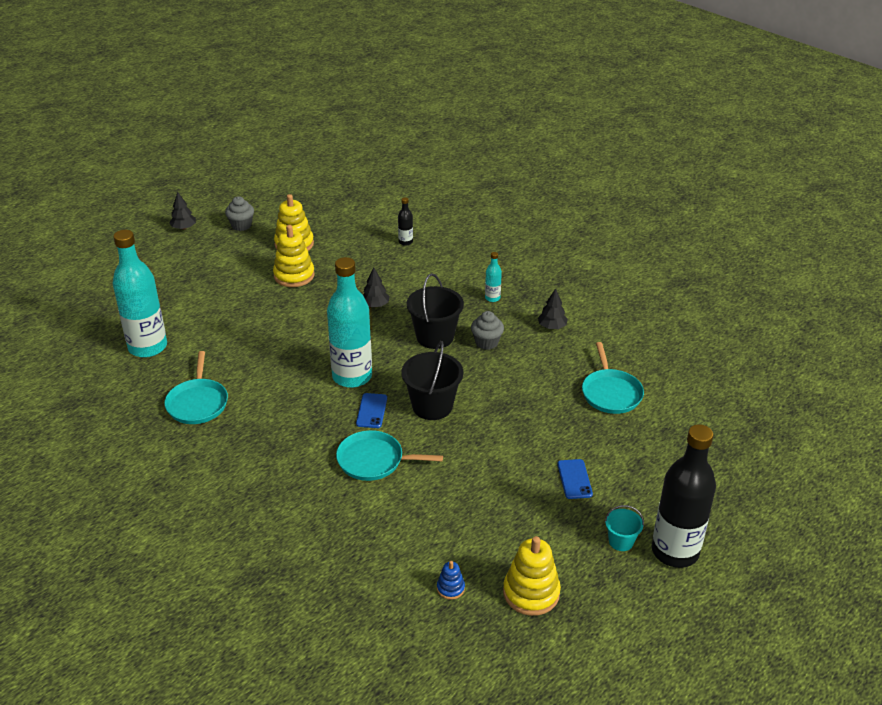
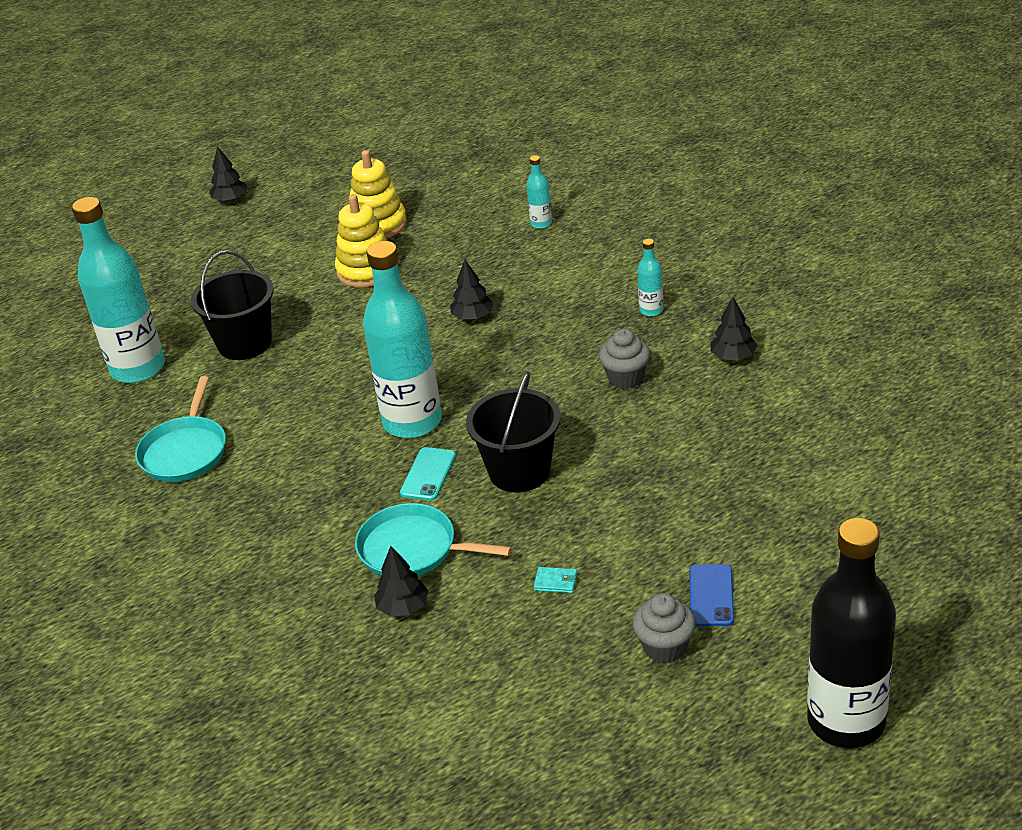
camera: 15 degrees right, 0 degrees up
grey cupcake [225,196,254,231] -> grey cupcake moved to [633,593,696,663]
blue phone [356,393,387,428] -> turquoise phone [400,447,456,501]
black bottle [398,197,413,246] -> turquoise bottle [526,155,552,229]
black bucket [407,273,464,349] -> black bucket moved to [191,250,274,360]
blue stacking toy [437,561,465,600] -> none
yellow stacking toy [503,536,561,616] -> none
turquoise pan [582,342,644,414] -> none
turquoise bucket [605,505,644,551] -> none
none -> black tree [374,546,428,617]
none -> turquoise wallet [534,567,577,593]

